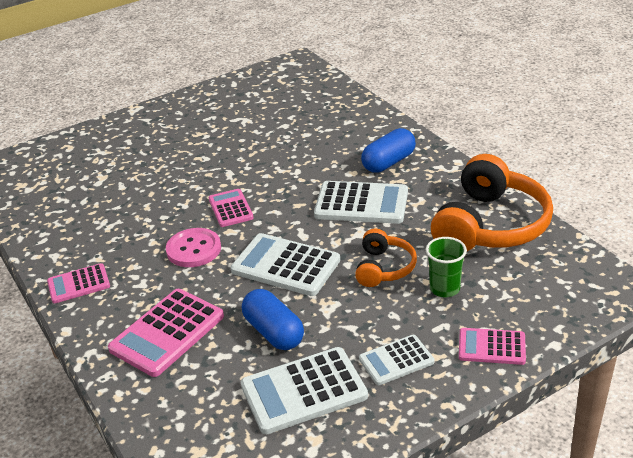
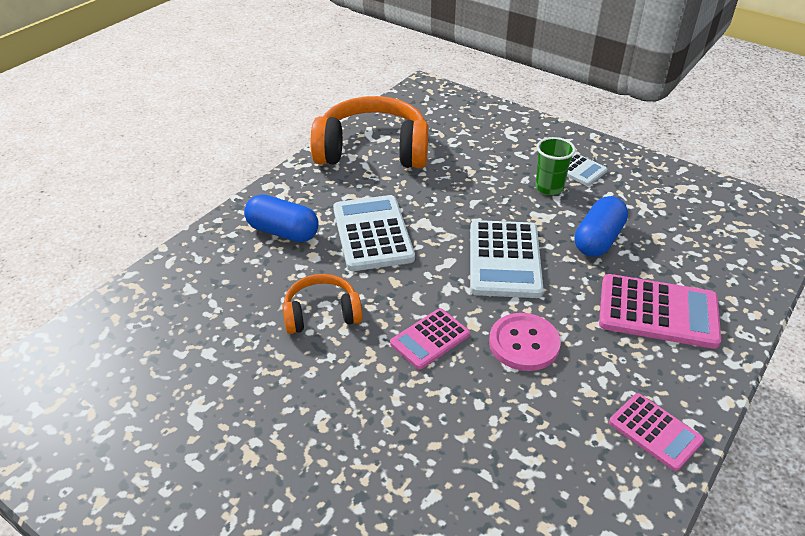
camera: 115 degrees left, 5 degrees up
white calculator [241,347,368,434] -> none
orange headphones [355,229,417,287] -> orange headphones moved to [282,274,363,334]
green cup [426,237,467,297] -> green cup moved to [535,137,576,195]
pink calculator [459,328,526,365] -> none

